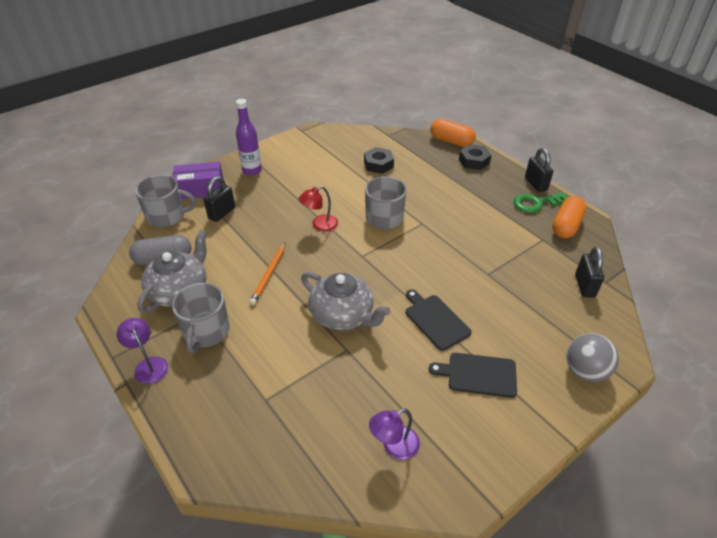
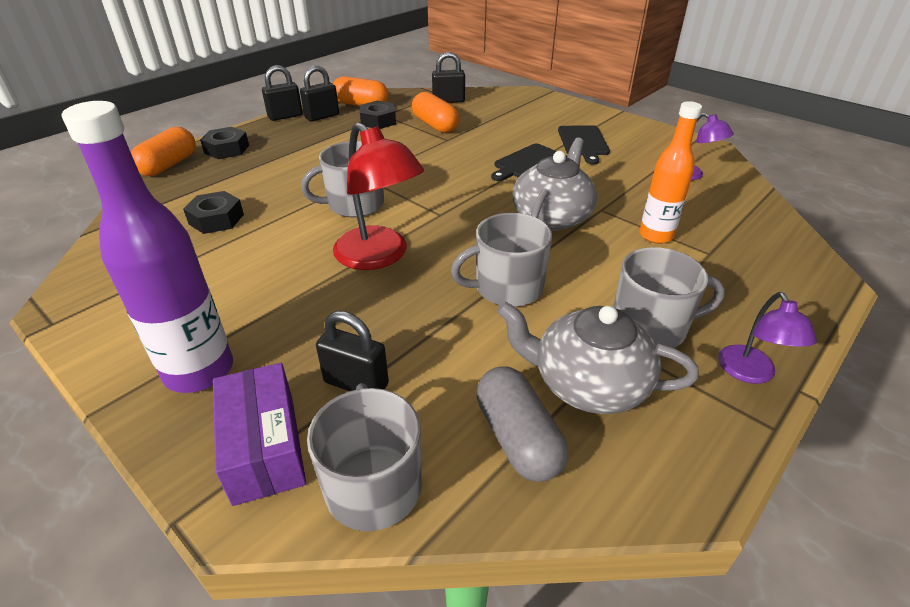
camera: 100 degrees left, 5 degrees down
purple lamp [116,318,168,384] -> purple lamp turned 45 degrees counterclockwise [718,292,817,384]
purple bottle [236,99,262,175] -> purple bottle [62,101,233,393], size x1.52
orange pencil [249,242,286,305] -> grey mug [451,213,552,307]
red lamp [298,186,338,232] -> red lamp [333,122,424,270], size x1.76
green key [514,192,568,213] -> black padlock [300,66,339,122]
grey ball [566,333,619,382] -> none
none -> black nut [360,101,396,129]
none -> orange capsule [412,92,459,133]
none -> orange bottle [640,101,702,244]

